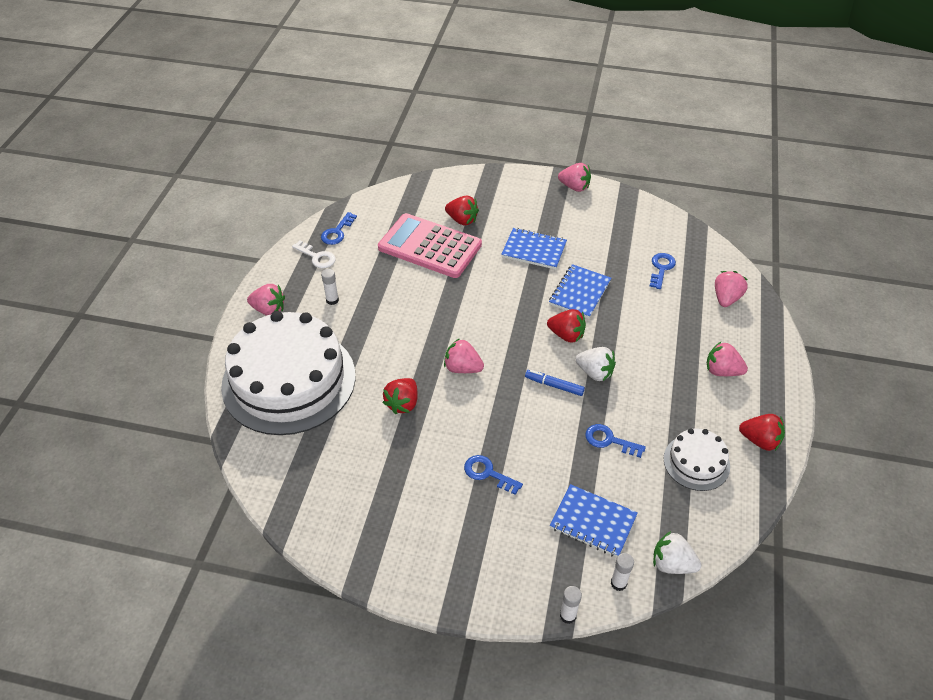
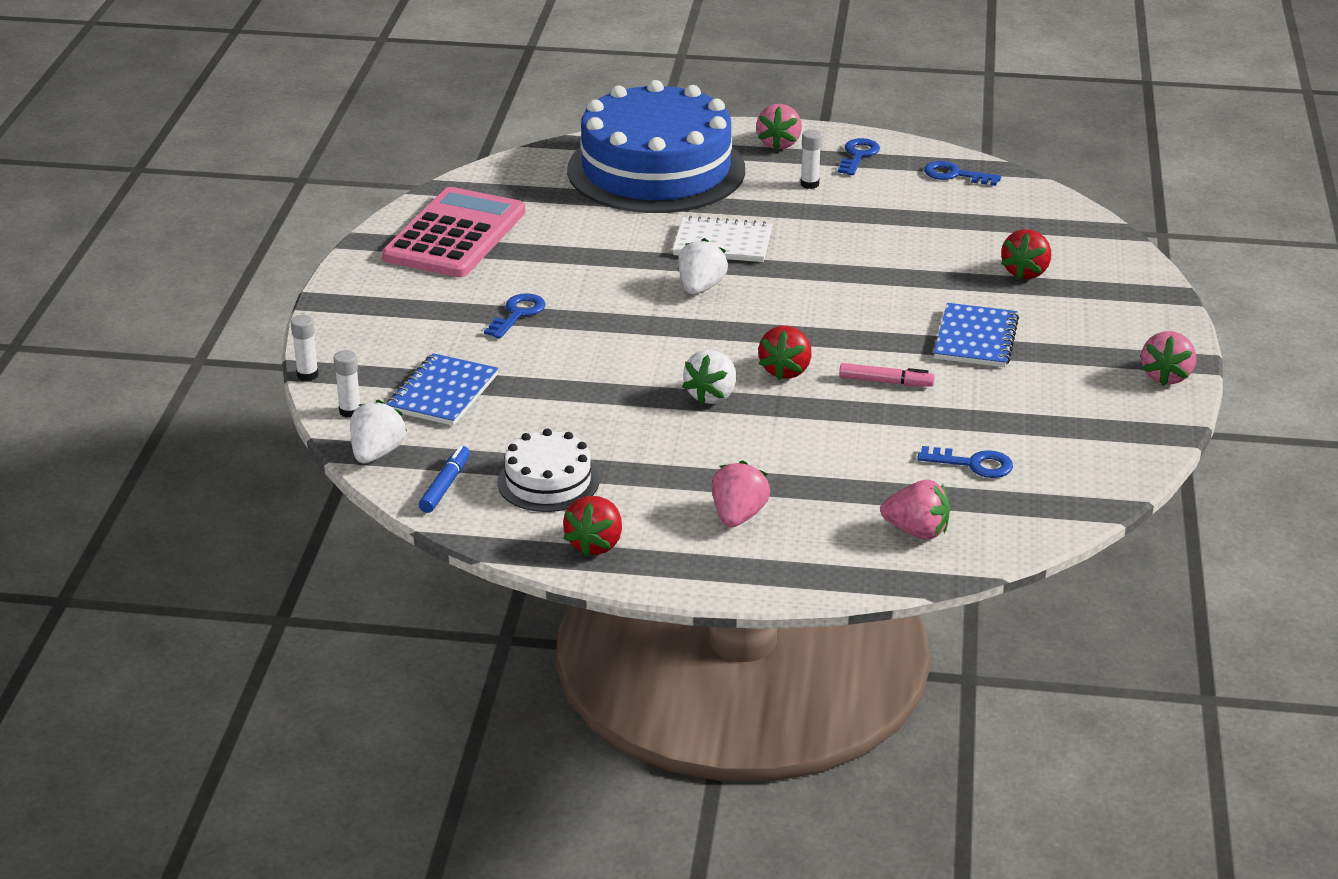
camera: 85 degrees right, 15 degrees down
white cake [221,311,356,435] -> blue cake [567,80,745,213]
white key [292,240,336,268] -> none
pink calculator [378,213,482,278] -> pink calculator moved to [382,187,525,277]
red strawberry [383,378,418,414] -> none
pink strawberry [444,338,484,373] -> white strawberry [678,238,728,295]
blue marker [525,370,585,396] -> blue marker moved to [419,445,470,513]
blue notebook [549,264,611,318] -> pink marker [839,363,935,387]
blue key [585,424,646,458] -> blue key moved to [838,138,880,175]
none -> white notebook [673,216,772,262]

